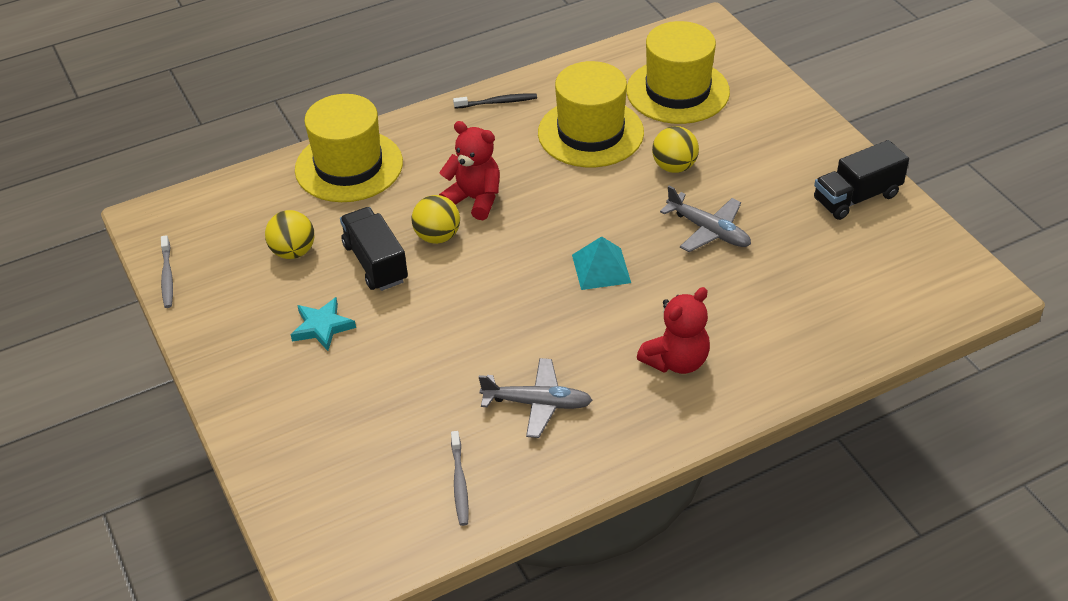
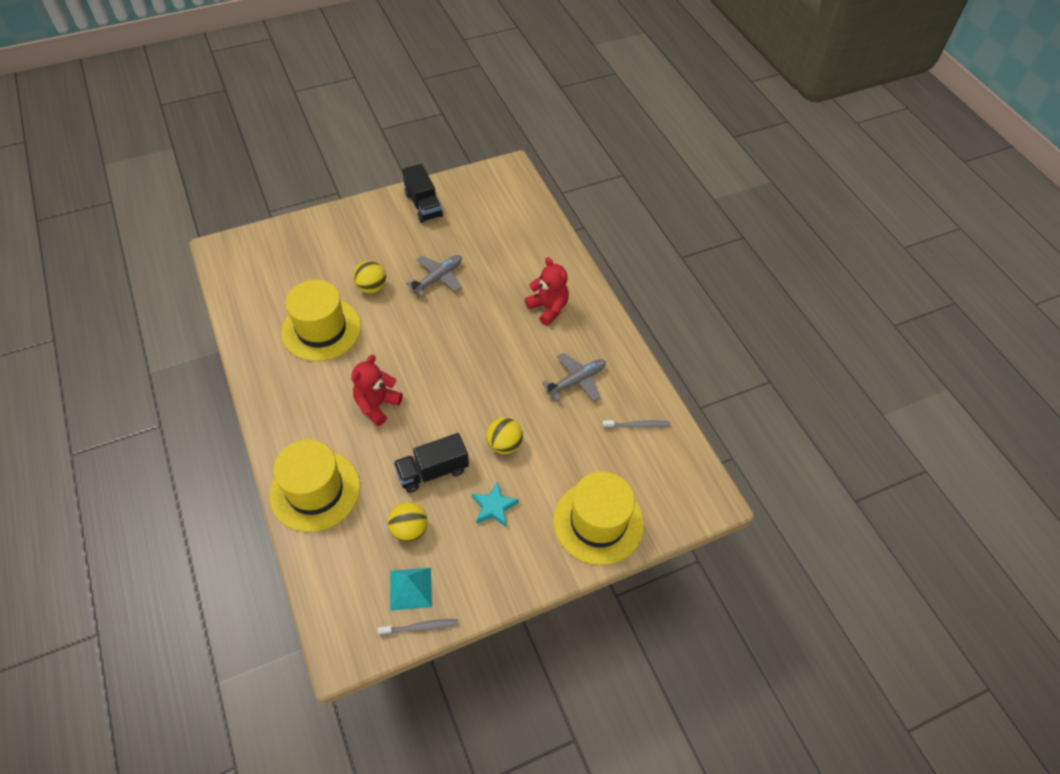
camera: 90 degrees left, 10 degrees up
yellow ball [411,195,460,244] -> yellow ball moved to [486,417,523,454]
black toothbrush [453,93,537,109] -> none
grey plane [479,358,593,438] -> grey plane turned 45 degrees clockwise [542,353,606,401]
turquoise pyramid [572,236,631,290] -> turquoise pyramid moved to [390,568,432,611]
yellow hat [627,21,730,124] -> yellow hat moved to [553,472,644,565]

